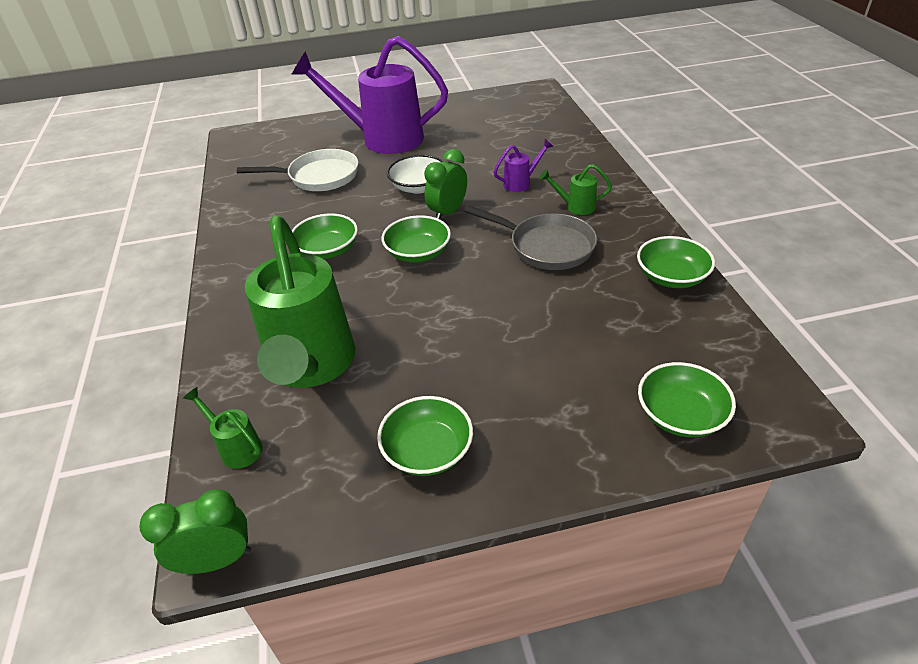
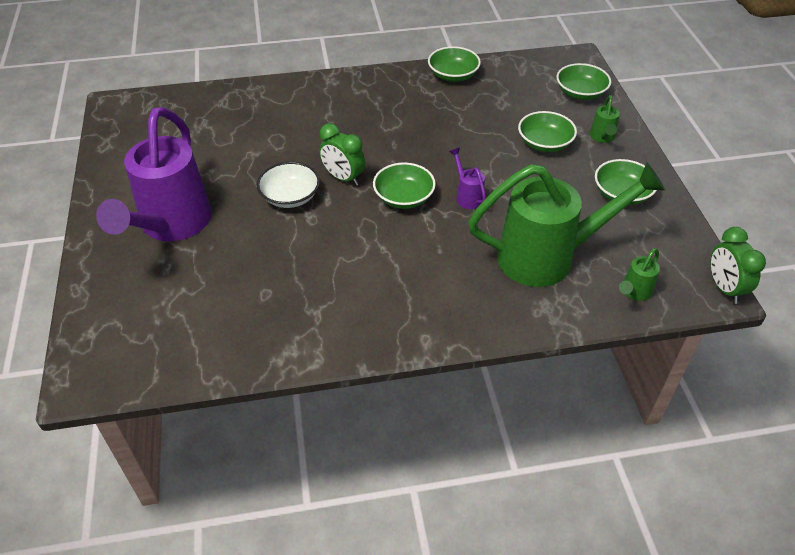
camera: 90 degrees left, 5 degrees up
white pan [237,149,358,191] -> none
green bowl [292,213,358,259] -> green bowl moved to [518,111,577,152]
grey pan [464,205,597,270] -> none
purple watering can [494,139,554,192] -> purple watering can moved to [449,148,486,209]
green watering can [539,164,612,215] -> green watering can moved to [590,95,620,143]

